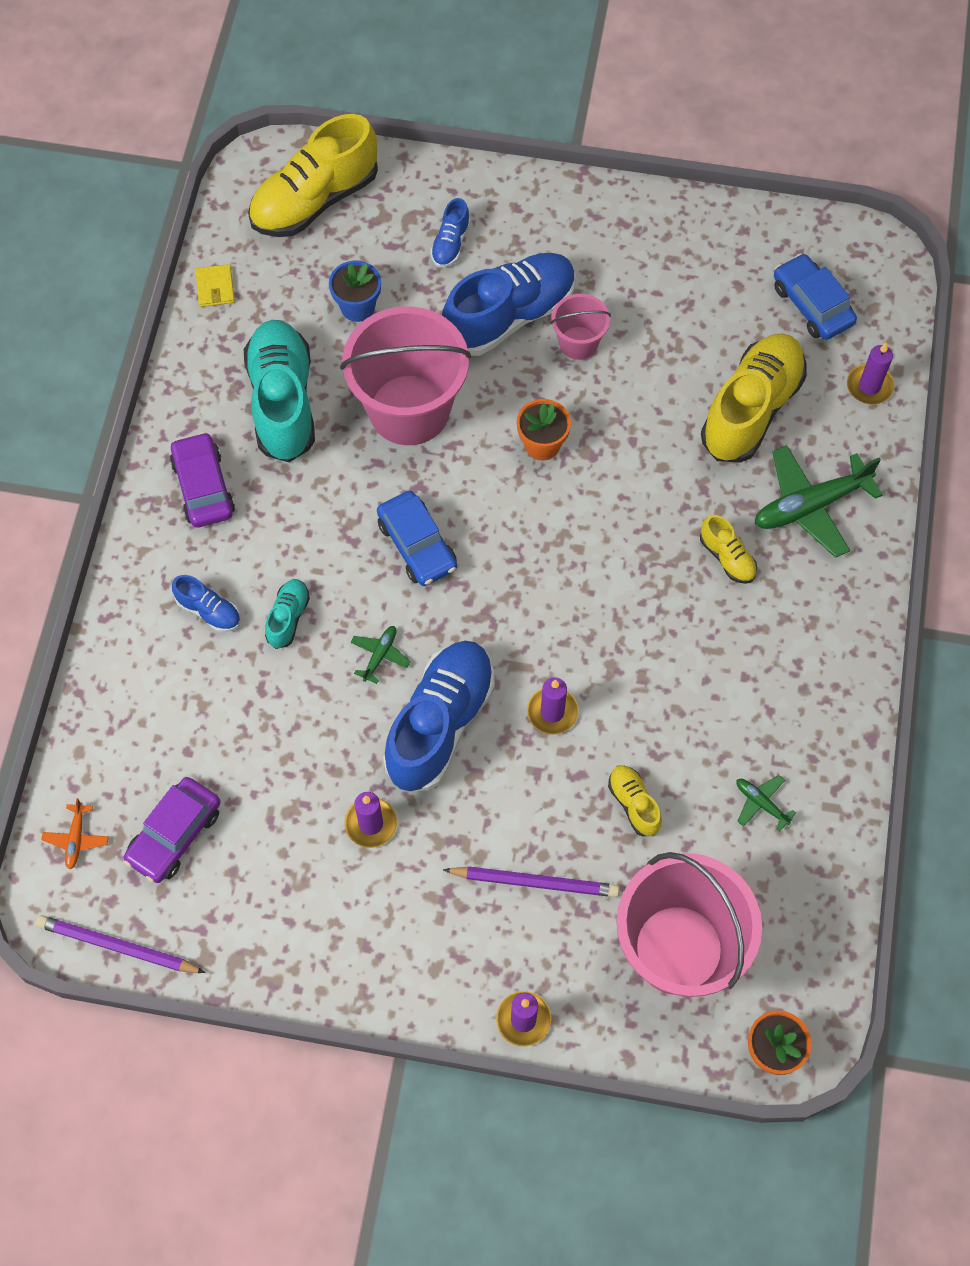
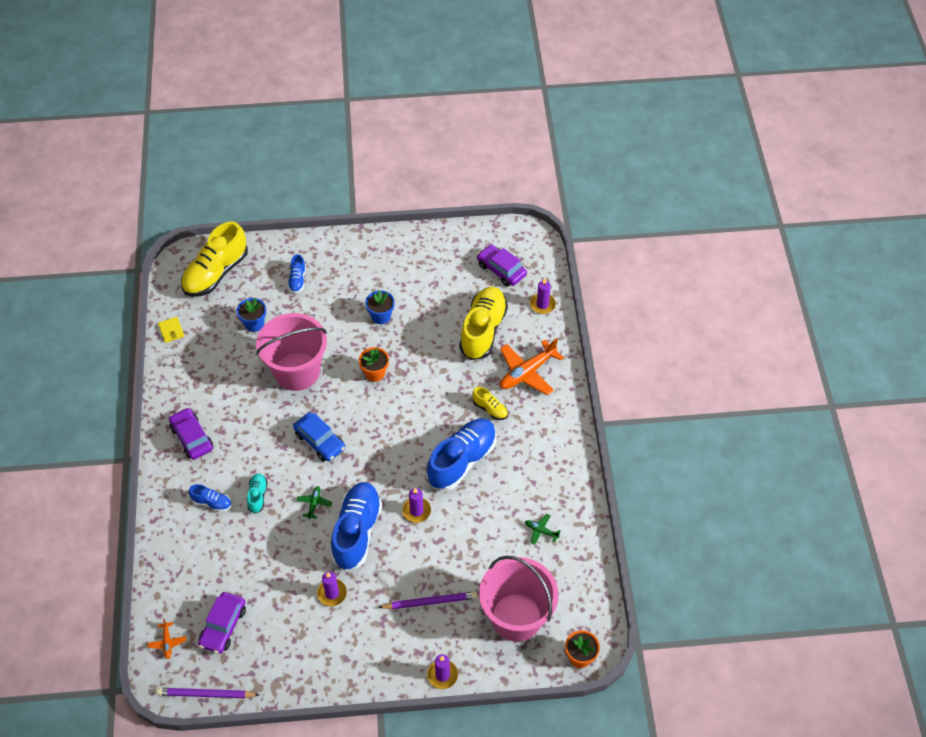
camera: 15 degrees left, 10 degrees down
turquoise shoe [244,320,315,462] -> none
blue shoe [442,253,576,356] -> blue shoe moved to [427,419,497,491]
pink bucket [551,294,611,360] -> blue flower pot [365,290,395,324]
yellow shoe [608,765,662,836] -> none
green plane [755,445,883,558] -> orange plane [500,338,564,395]
blue car [774,253,857,340] -> purple car [477,244,527,286]

